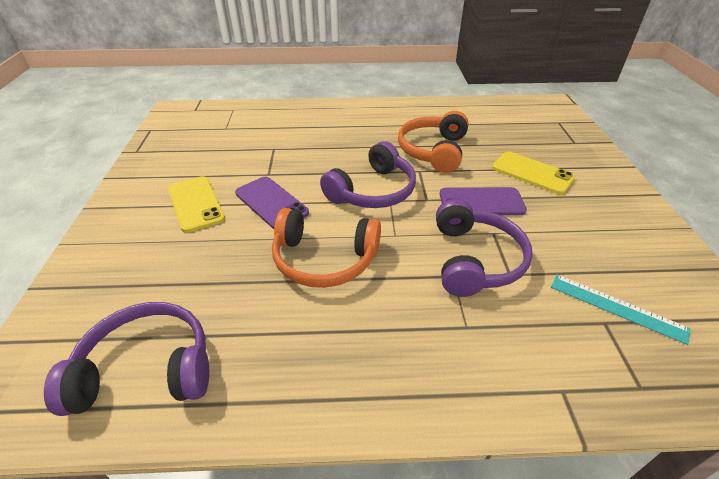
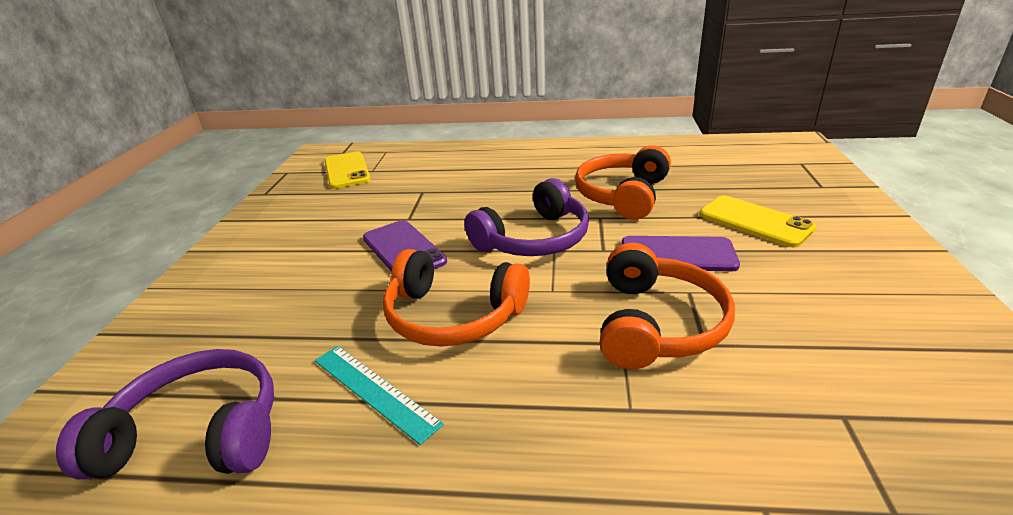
camera: 10 degrees right, 10 degrees down
yellow phone [168,176,225,233] -> yellow phone moved to [324,151,371,189]
purple headphones [436,199,533,297] -> orange headphones [600,243,735,369]
turquoise ruler [551,275,690,345] -> turquoise ruler moved to [315,346,444,445]

